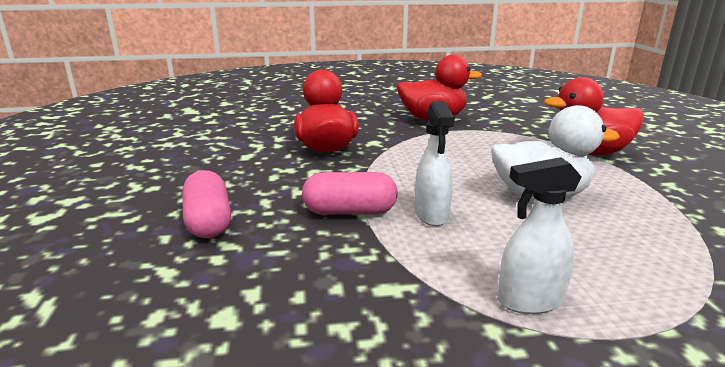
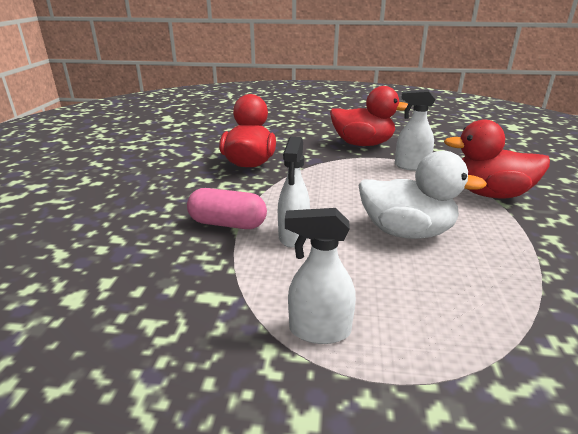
camera: 15 degrees right, 5 degrees up
pink capsule [182,170,231,238] -> none
none -> white spray bottle [395,90,435,171]

